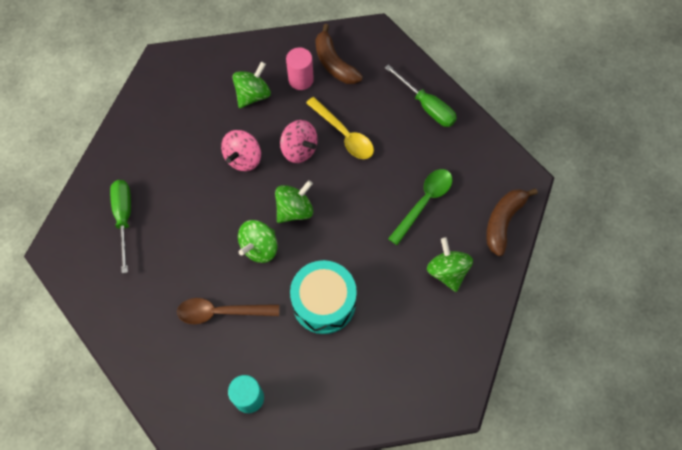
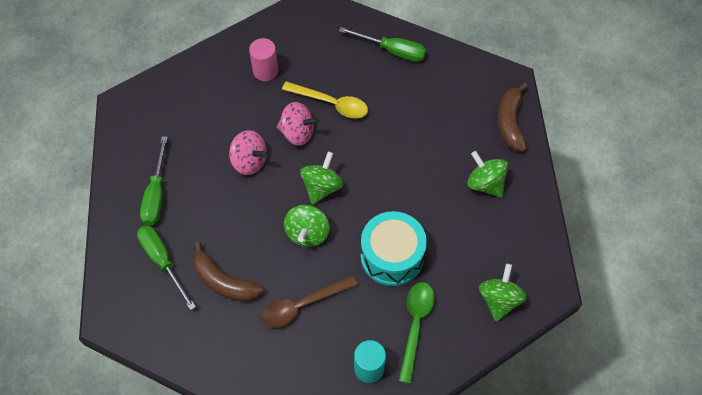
camera: 25 degrees left, 5 degrees down
pink spinning top [221,130,261,171] -> pink spinning top turned 60 degrees counterclockwise [229,130,267,175]
green spinning top [233,61,271,108] -> green spinning top moved to [479,264,527,322]
brown banana [315,24,363,84] -> brown banana moved to [193,242,264,302]
green spoon [388,169,452,245] -> green spoon moved to [399,282,435,384]
none -> green screwdriver [140,136,168,226]

